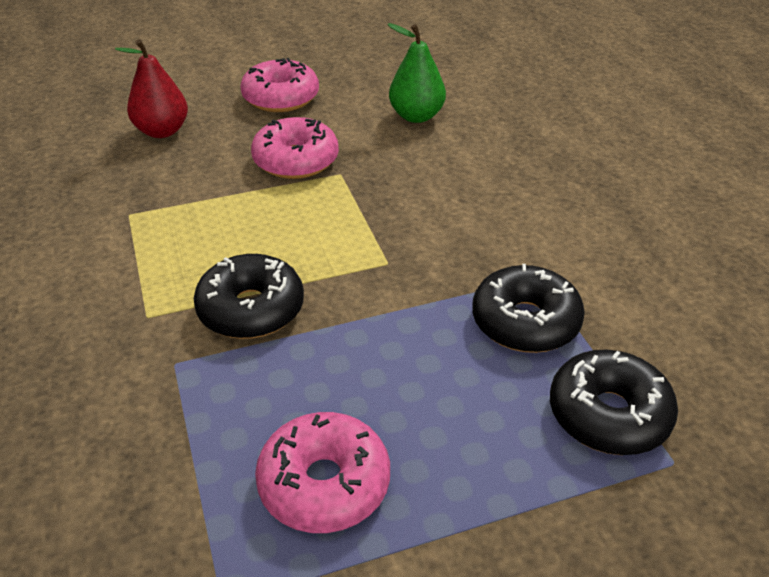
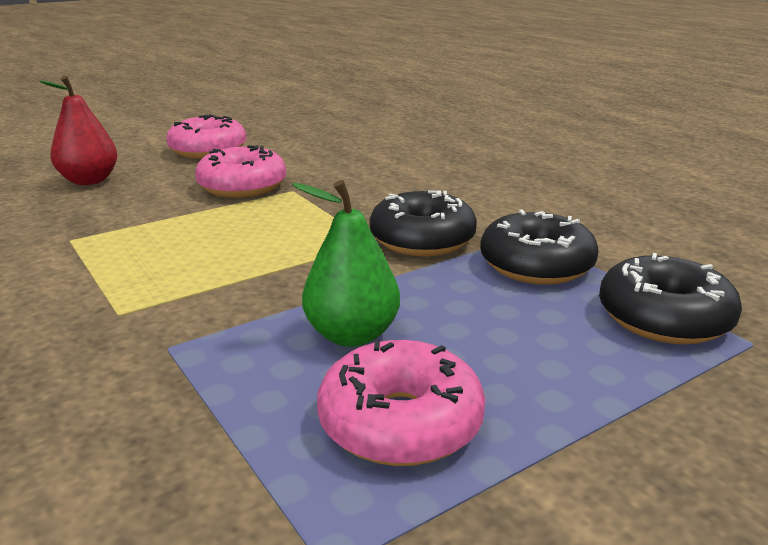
camera: 15 degrees left, 15 degrees down
black donut [194,254,304,339] -> black donut moved to [370,190,477,256]
green pear [387,23,446,123] -> green pear moved to [292,180,400,347]

